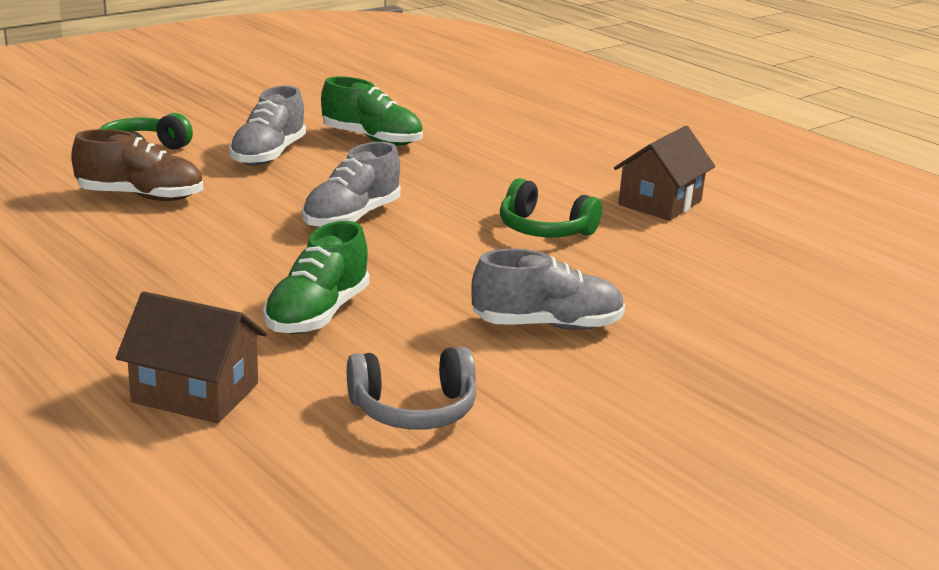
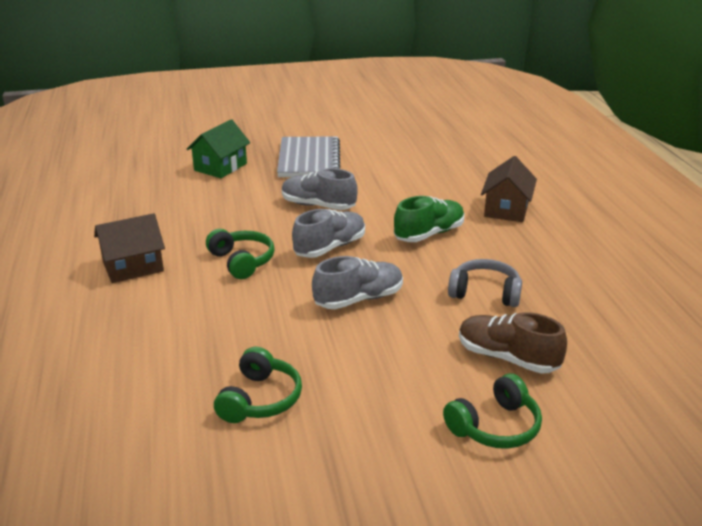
camera: 150 degrees left, 5 degrees up
brown house [116,291,267,423] -> brown house turned 60 degrees clockwise [481,156,537,222]
grey shoe [229,85,306,166] -> grey shoe moved to [292,209,365,258]
green shoe [321,76,423,146] -> green headphones [214,347,302,423]
grey headphones [347,347,476,430] -> grey headphones moved to [448,259,522,307]
none -> green house [187,119,250,178]
none -> grey notebook [277,136,341,177]

